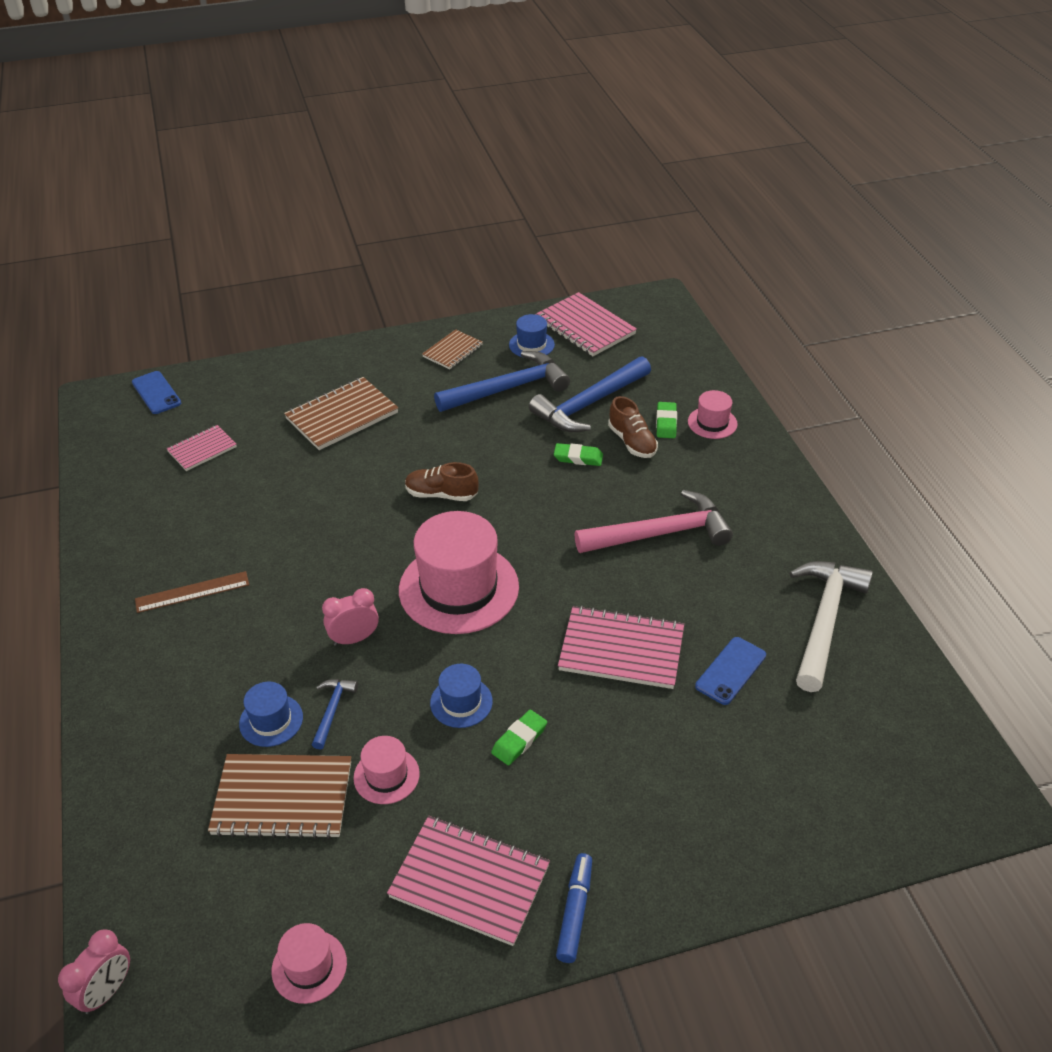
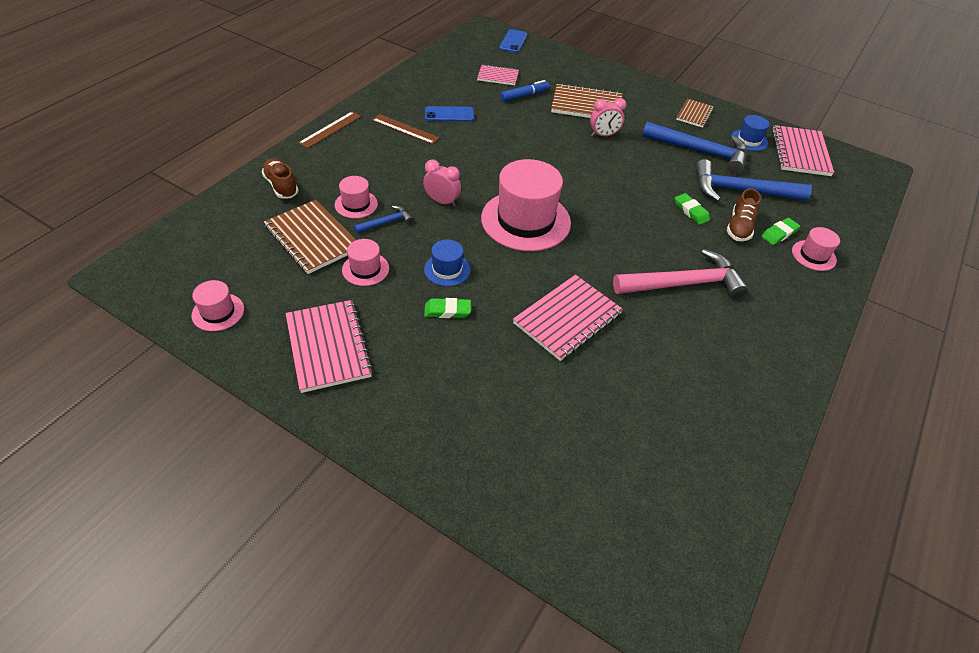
camera: 45 degrees right, 5 degrees up
pink clock [58,929,130,1014] -> pink clock moved to [590,98,626,136]
blue hat [239,682,303,747] -> pink hat [335,176,378,218]
brown shoe [405,462,479,501] -> brown shoe moved to [262,158,299,199]
brown notebook [422,329,483,369] -> brown notebook turned 60 degrees counterclockwise [676,99,714,128]
blue marker [556,853,592,963] -> blue marker moved to [500,80,549,102]
pink notebook [558,605,684,689] -> pink notebook turned 75 degrees clockwise [513,275,623,361]
pink hammer [574,490,733,553] -> pink hammer turned 45 degrees counterclockwise [613,249,748,299]
blue phone [695,637,766,705] -> blue phone moved to [425,106,474,122]
white hammer [789,561,873,692] -> none
none -> brown ruler [298,112,361,149]

